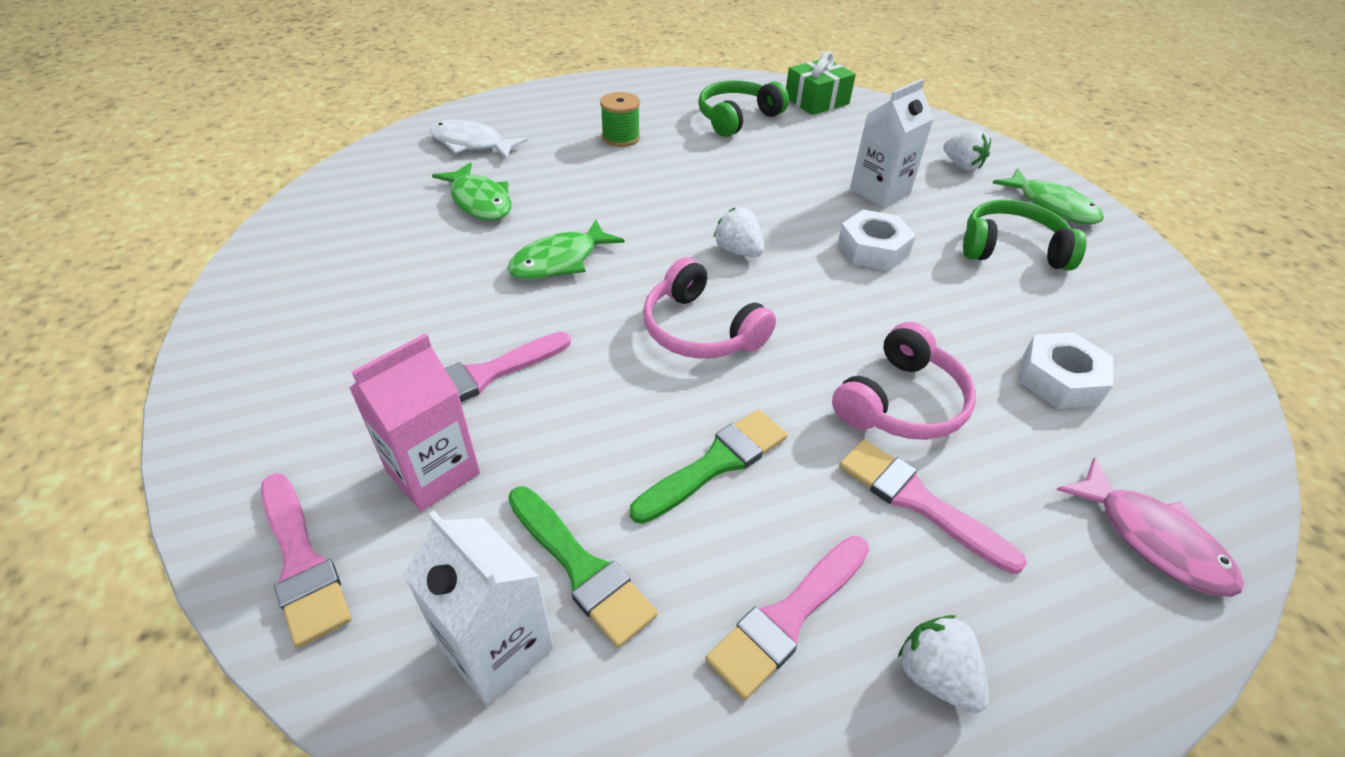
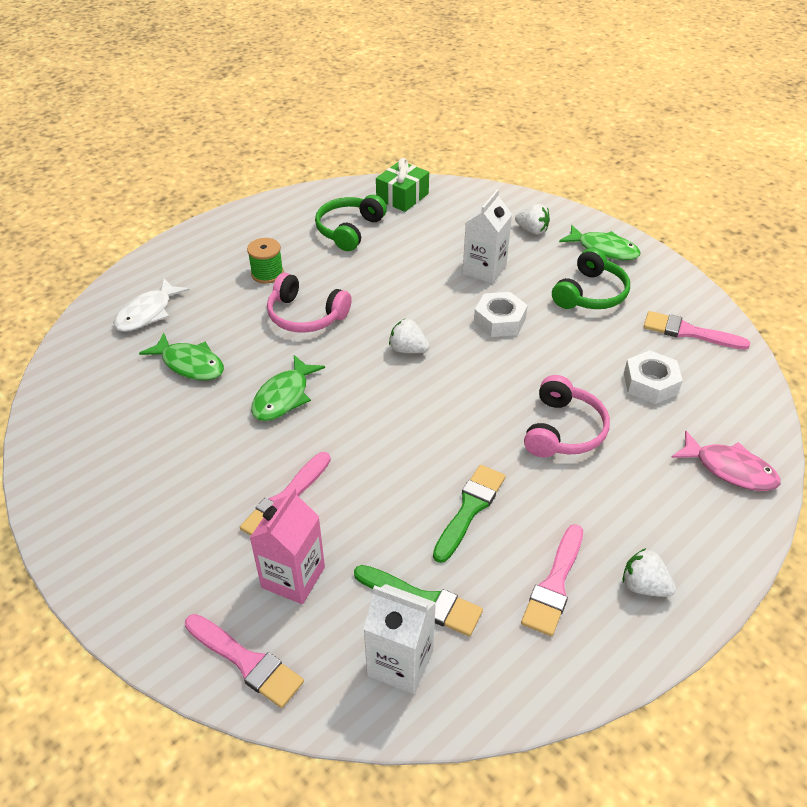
camera: 20 degrees left, 0 degrees up
white fish [429,119,528,159] -> white fish turned 60 degrees counterclockwise [113,279,189,332]
pink headphones [643,257,776,359] -> pink headphones moved to [267,273,352,333]
pink brush [839,439,1027,574] -> pink brush moved to [644,311,750,350]
green headphones [963,199,1087,271] -> green headphones turned 135 degrees clockwise [552,248,630,309]

